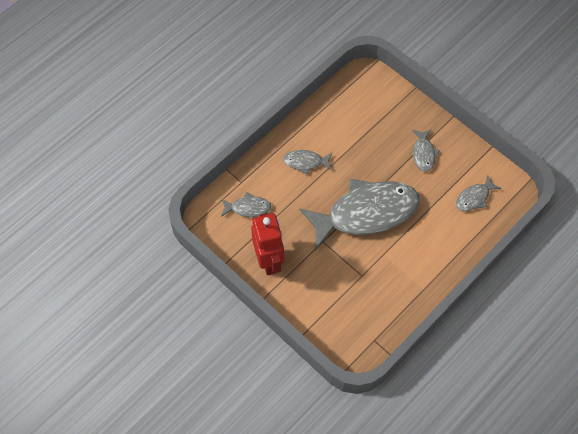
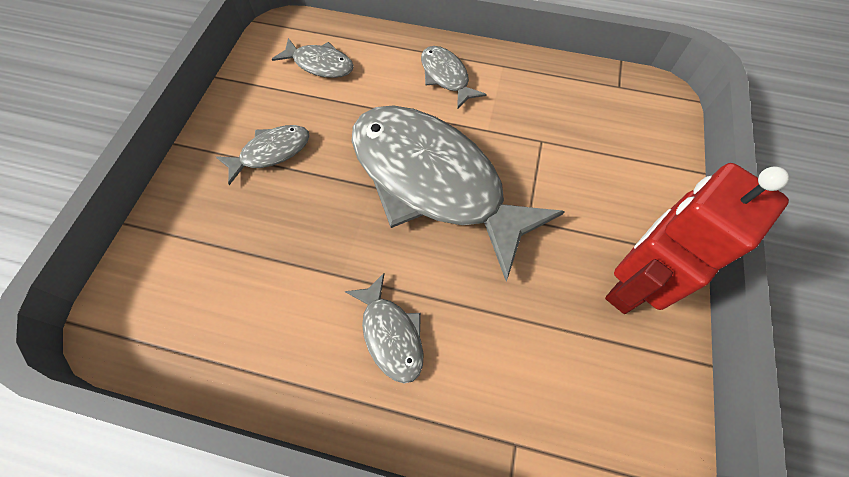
camera: 120 degrees left, 0 degrees up
grey fish [221,192,271,217] -> grey fish moved to [421,46,487,110]

